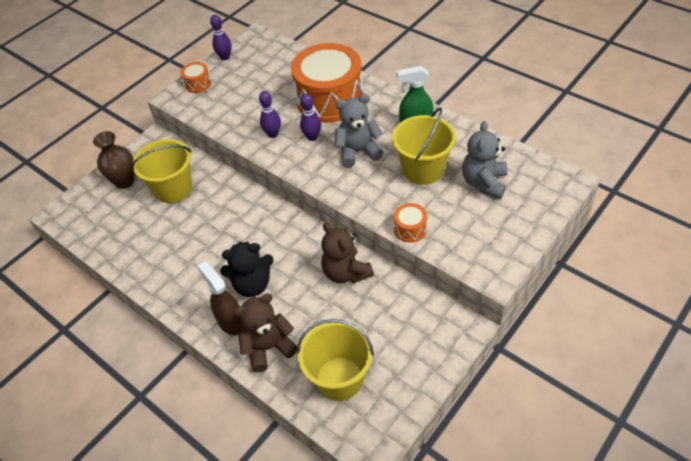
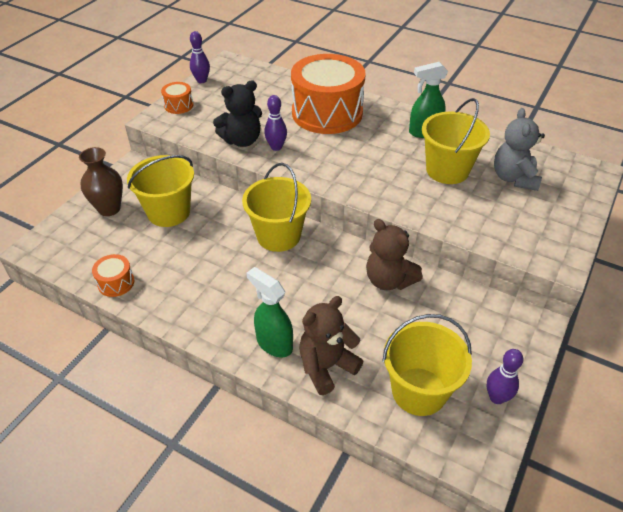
camera: 15 degrees left, 5 degrees down
brown spray bottle [197,261,243,335] -> green spray bottle [247,267,293,357]
black teddy bear [220,242,274,297] -> black teddy bear moved to [213,81,262,147]
purple bowling pin [300,94,321,141] -> purple bowling pin moved to [487,349,523,404]
grey teddy bear [335,94,383,167] -> none
orange drum [394,203,427,243] -> orange drum moved to [92,254,134,297]
none -> yellow bucket [242,163,311,252]

